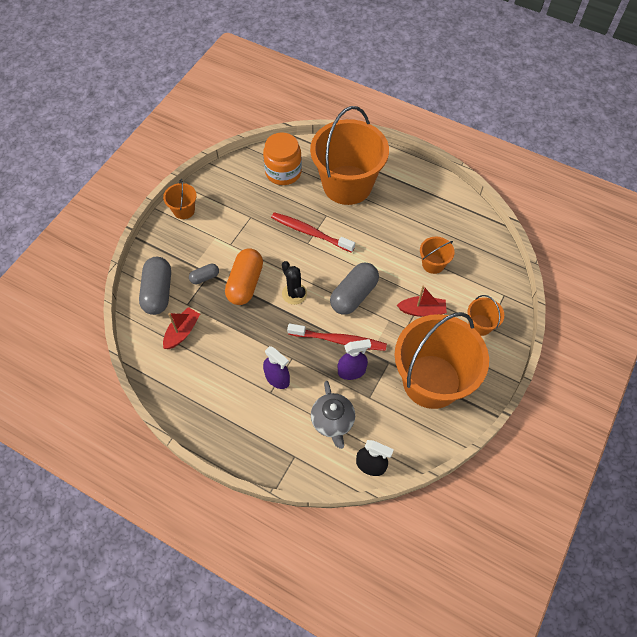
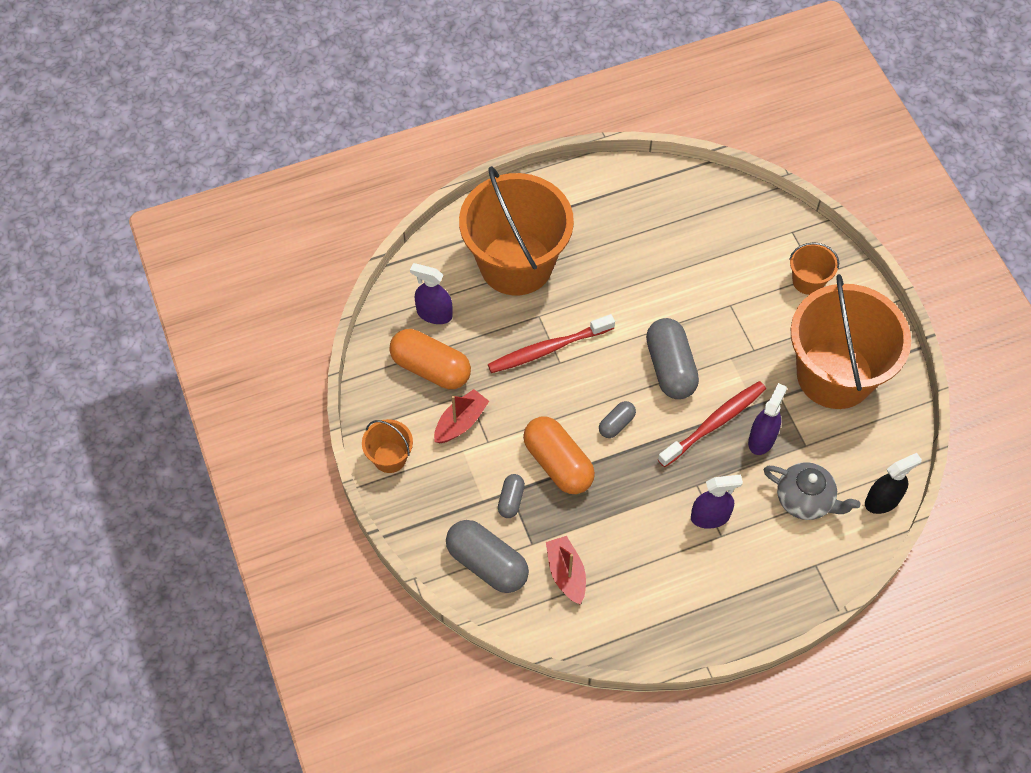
camera: 50 degrees left, 0 degrees up
orange jar [263,132,302,185] -> purple spray bottle [410,263,453,324]
black cactus [282,261,307,305] -> grey capsule [599,401,636,438]
red boat [397,286,447,317] -> red boat moved to [434,389,489,443]
orange bucket [420,237,455,274] -> none
none -> orange capsule [389,329,471,389]

